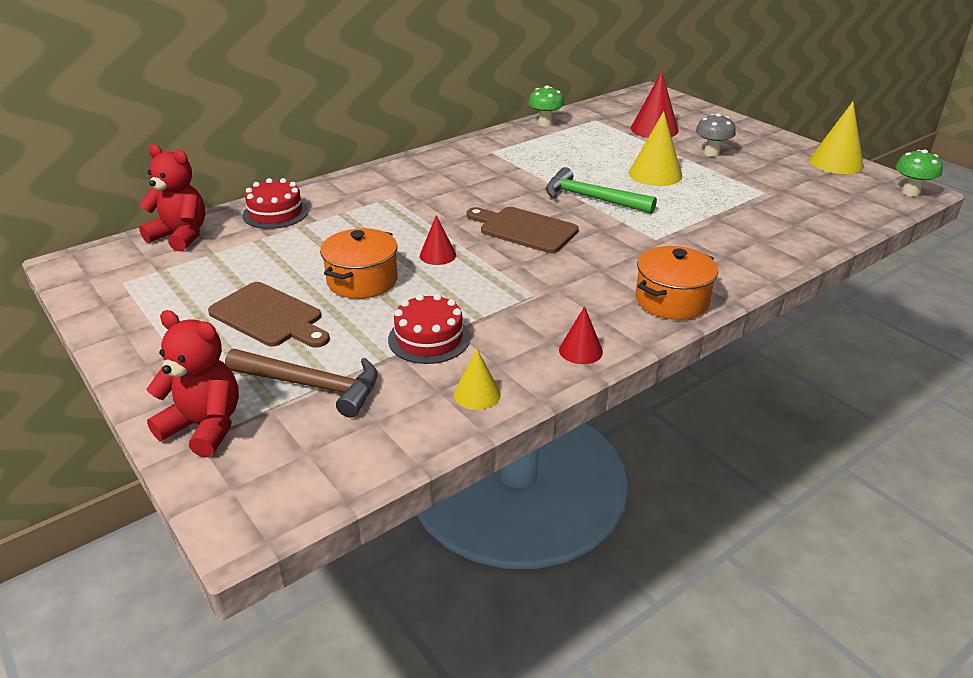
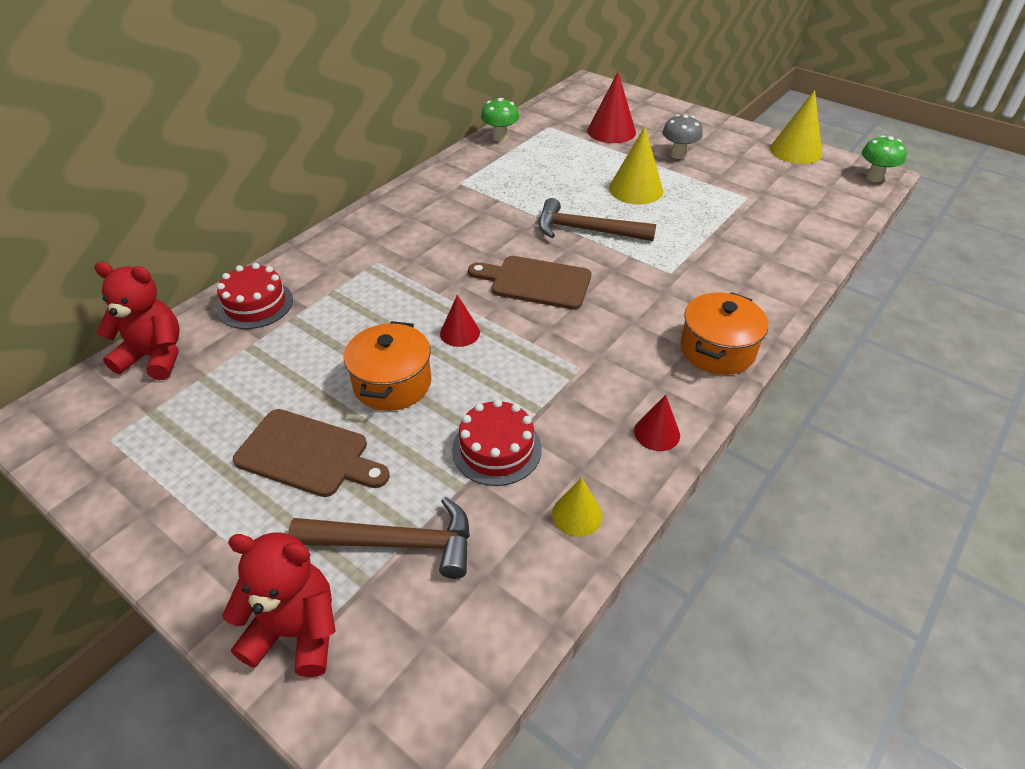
camera: 15 degrees left, 10 degrees up
green hammer [546,167,657,214] -> brown hammer [539,198,656,241]

